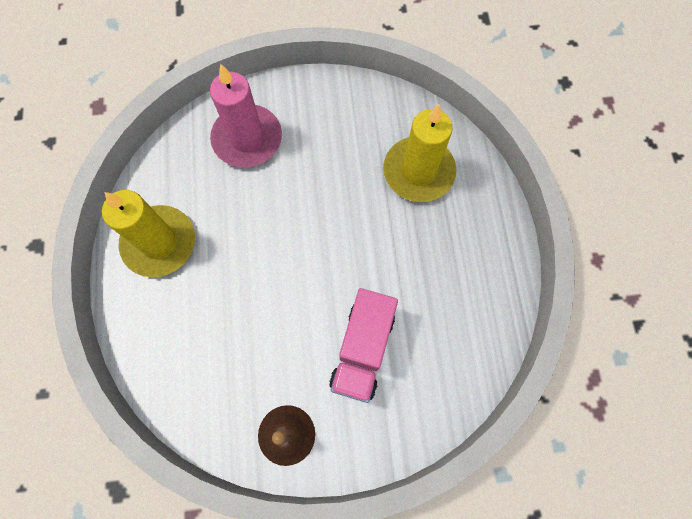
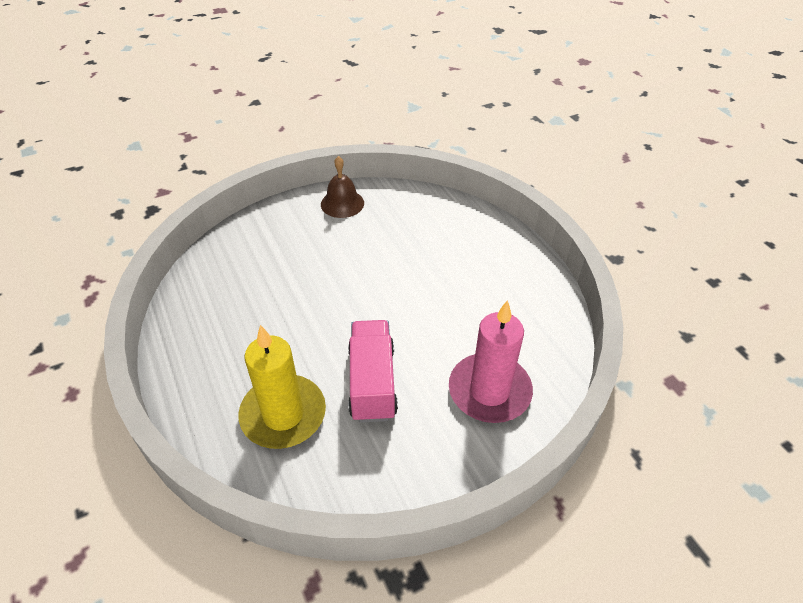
camera: 160 degrees right, 25 degrees down
yellow candle [102,190,195,277] -> none
pink truck [329,288,398,403] -> pink truck moved to [348,320,398,423]

